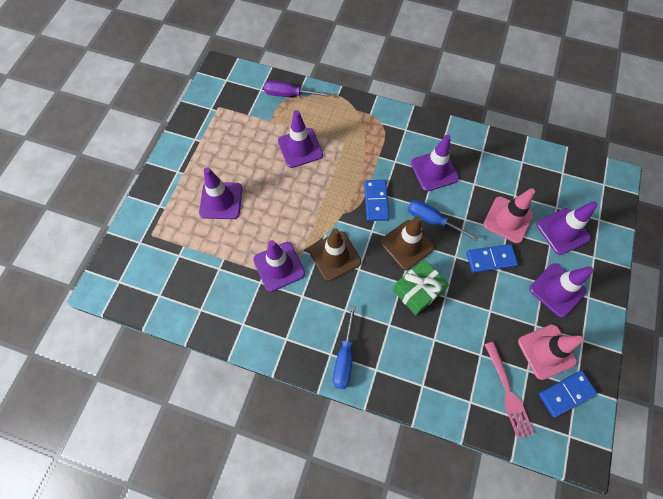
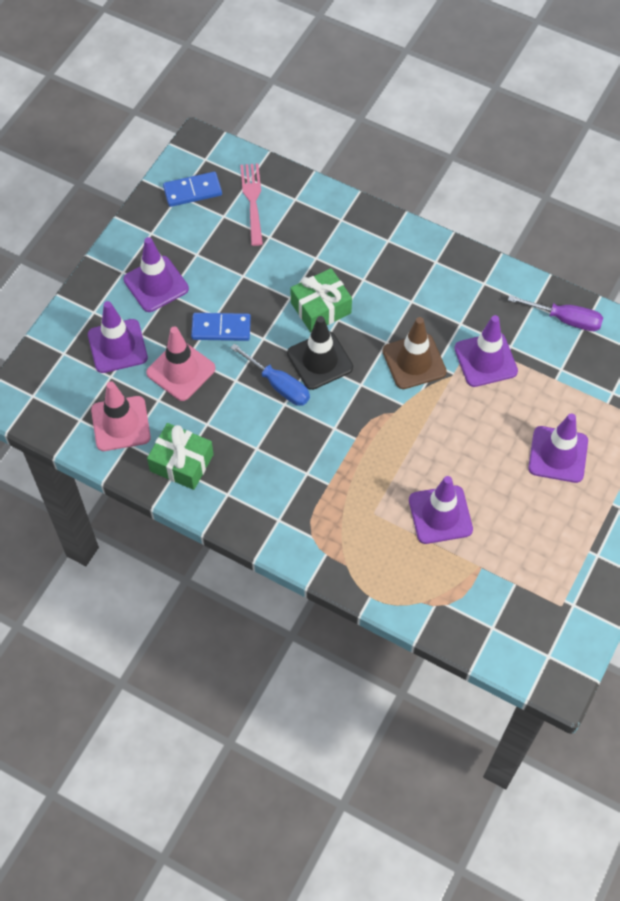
camera: 170 degrees left, 5 degrees down
purple screwdriver [264,80,331,97] -> purple screwdriver moved to [508,295,603,331]
blue screwdriver [333,305,356,389] -> none
blue domino [364,180,389,221] -> none
brown traffic cone [381,216,435,270] -> black traffic cone [287,316,353,390]
purple traffic cone [411,135,459,191] -> none
pink traffic cone [518,324,583,380] -> pink traffic cone moved to [91,381,151,451]
none -> green gift [147,423,214,490]

